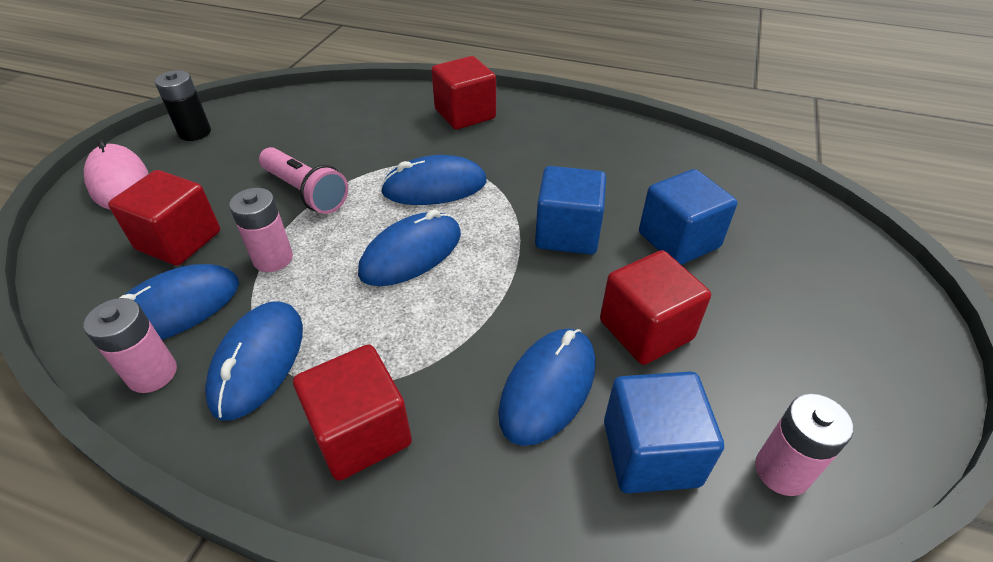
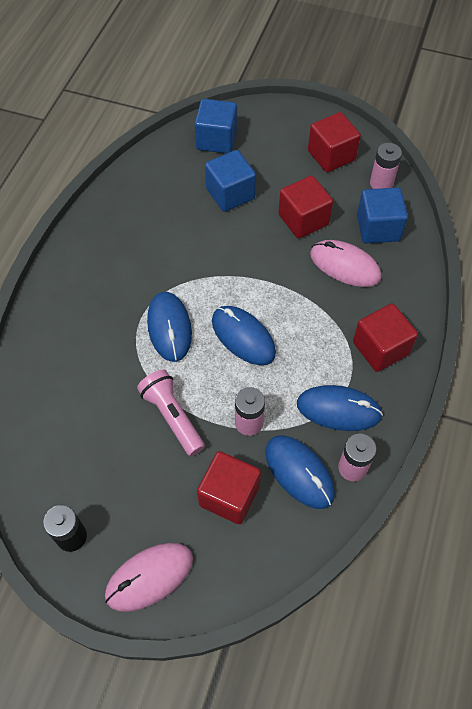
camera: 90 degrees left, 15 degrees up
pink flashlight [259,147,348,214] -> pink flashlight turned 75 degrees counterclockwise [137,370,205,456]
red cube [432,56,496,129] -> red cube moved to [308,112,361,172]
blue mouse [498,328,595,446] -> pink mouse [310,240,382,287]
blue cube [535,166,606,255] -> blue cube moved to [195,99,237,154]

